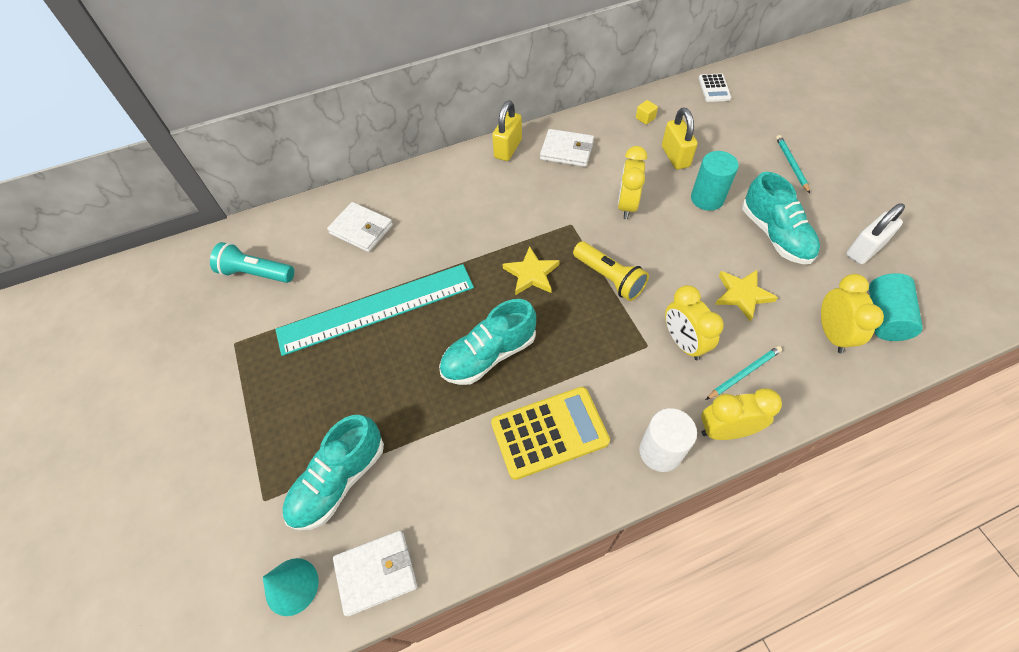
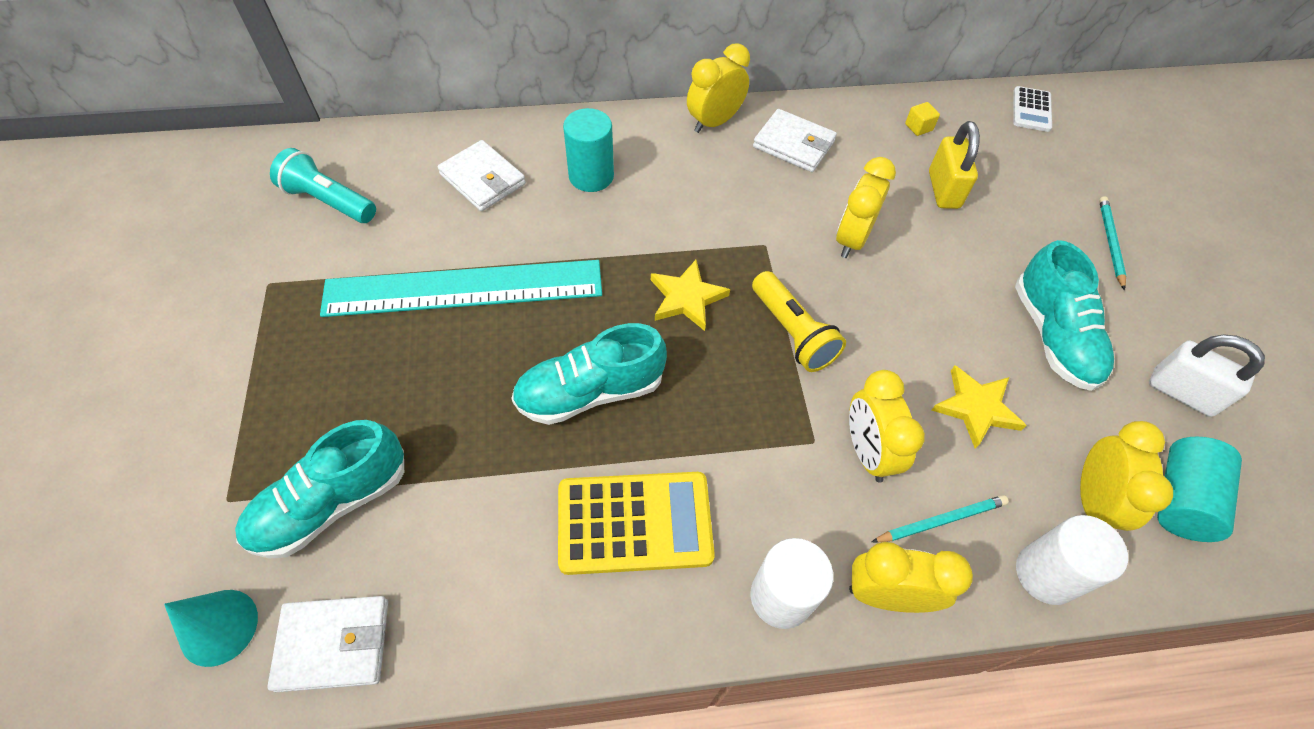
camera: 10 degrees right, 0 degrees up
yellow padlock [492,100,522,161] -> yellow clock [687,43,750,133]
turquoise cylinder [691,151,739,211] -> turquoise cylinder moved to [563,108,614,192]
white padlock [846,203,905,264] -> white padlock turned 60 degrees clockwise [1149,334,1265,417]
none -> white cylinder [1016,515,1128,605]

